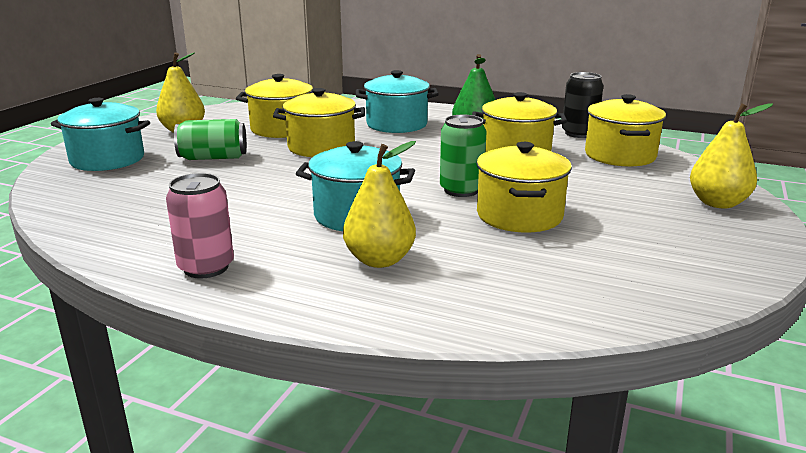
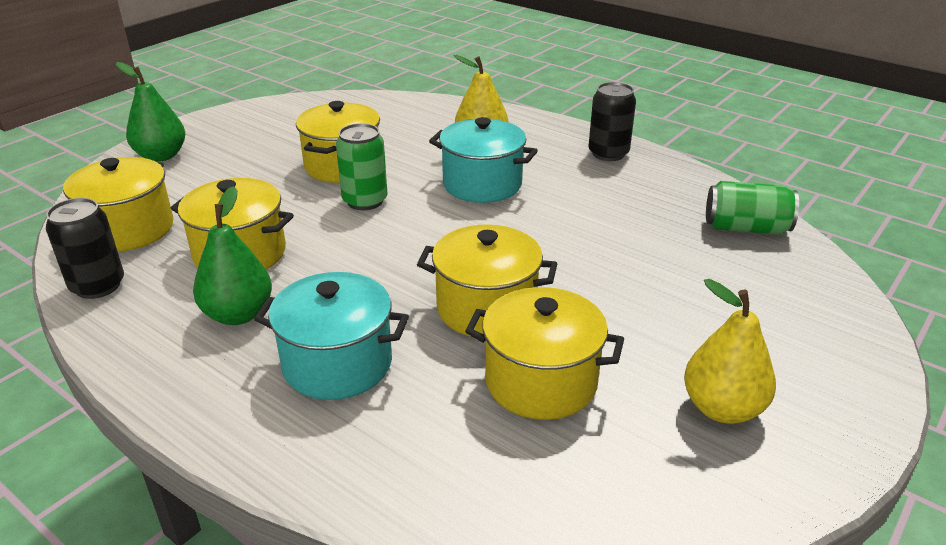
camera: 165 degrees left, 10 degrees up
turquoise pot [51,98,150,171] -> none
pink can [166,173,234,279] -> black can [588,82,636,161]
green can [174,119,247,160] -> green can moved to [706,181,799,234]
yellow pear [690,103,773,208] -> green pear [116,62,185,162]

